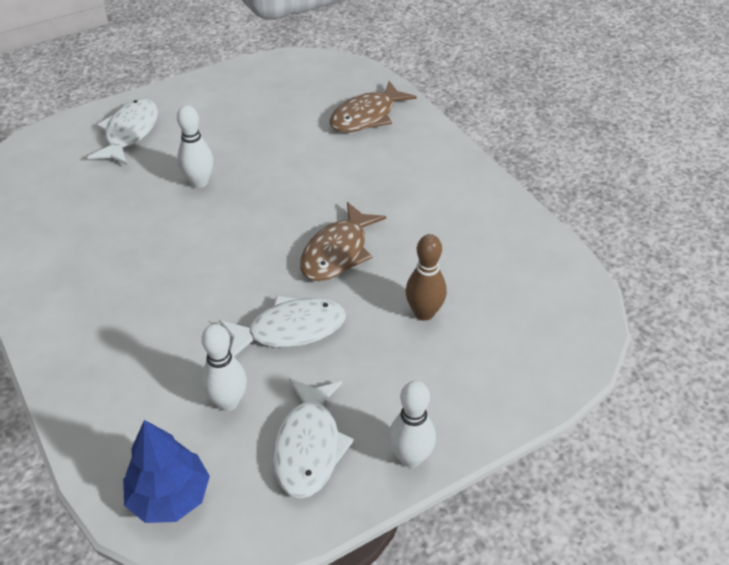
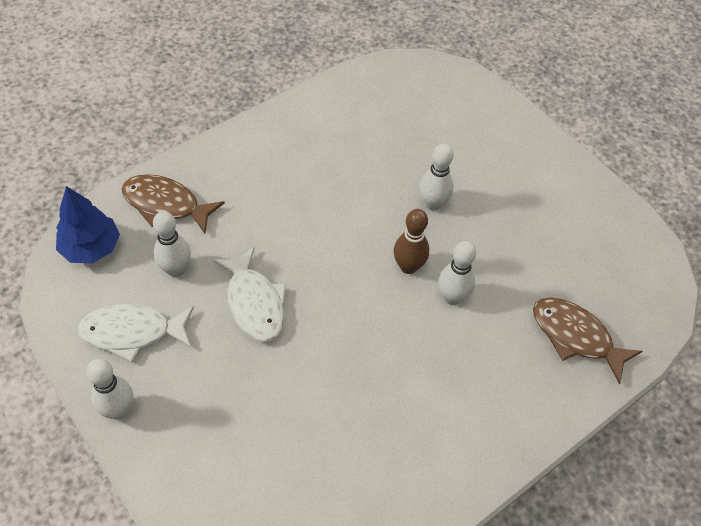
camera: 80 degrees right, 10 degrees up
white fish [87,99,158,165] -> none
brown fish [300,202,386,281] -> brown fish moved to [121,174,225,234]
brown bowling pin [406,234,447,321] -> brown bowling pin moved to [394,209,429,274]
none -> white bowling pin [438,241,476,305]

